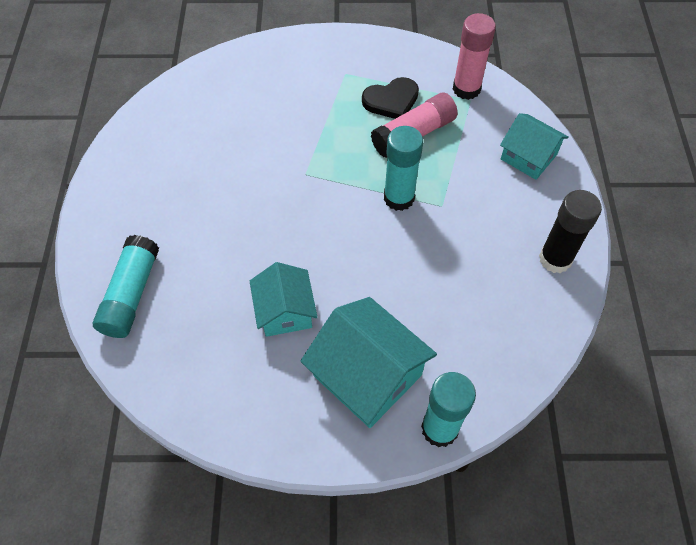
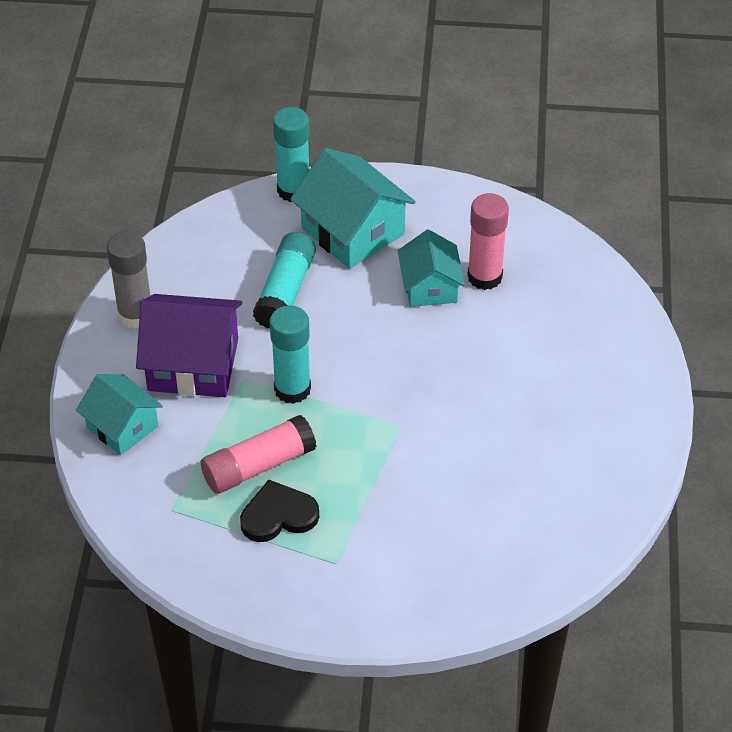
camera: 175 degrees left, 10 degrees down
turquoise glue stick [93,235,159,338] -> turquoise glue stick moved to [253,232,316,328]
pink glue stick [453,13,496,100] -> pink glue stick moved to [467,193,509,290]
black glue stick [539,190,602,273] -> grey glue stick [107,231,150,329]
none -> purple house [136,294,243,397]

